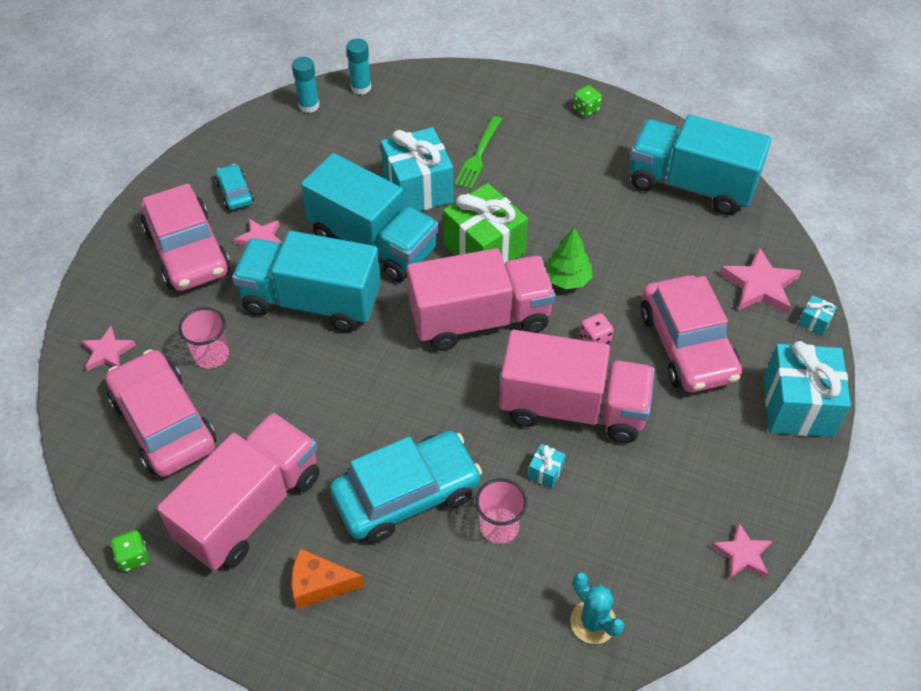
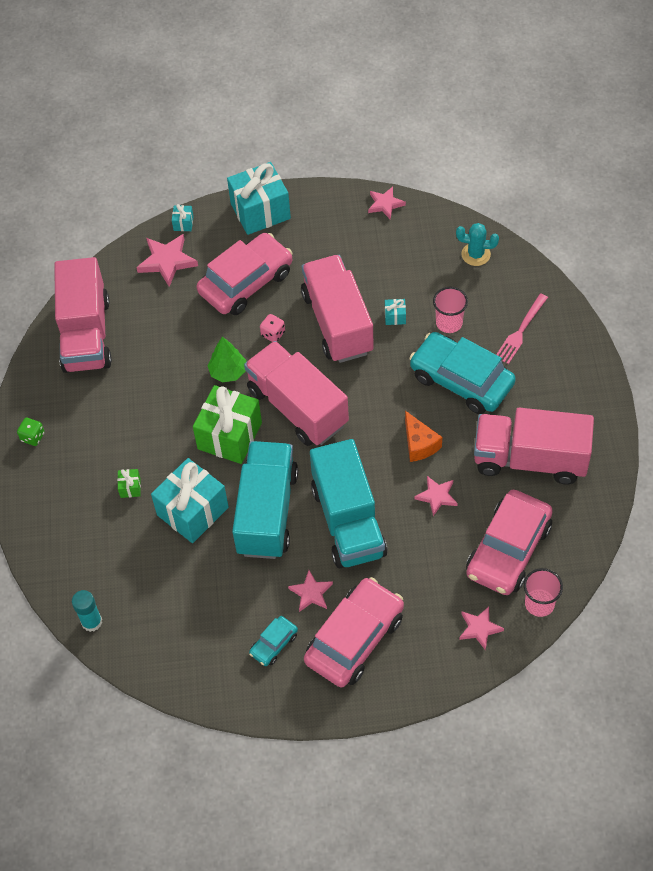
camera: 115 degrees left, 5 degrees up
green dice [111,530,149,572] -> none
pink cup [178,307,229,369] -> pink cup moved to [524,568,563,617]
orange cheese [291,548,364,610] -> orange cheese moved to [405,411,442,462]
turquoise glue stick [292,57,319,113] -> none
green fork [454,116,502,190] -> green gift [117,469,141,498]
turquoise cactus [570,572,624,644] -> turquoise cactus turned 75 degrees clockwise [456,223,499,266]
turquoise truck [630,115,772,215] -> pink truck [54,257,112,373]
none -> pink star [415,476,458,516]
none -> pink fork [496,293,548,364]

